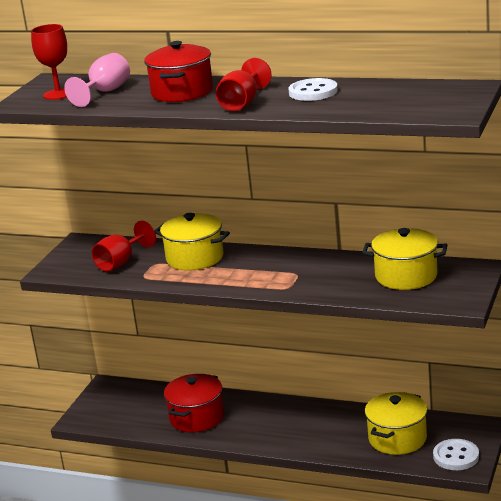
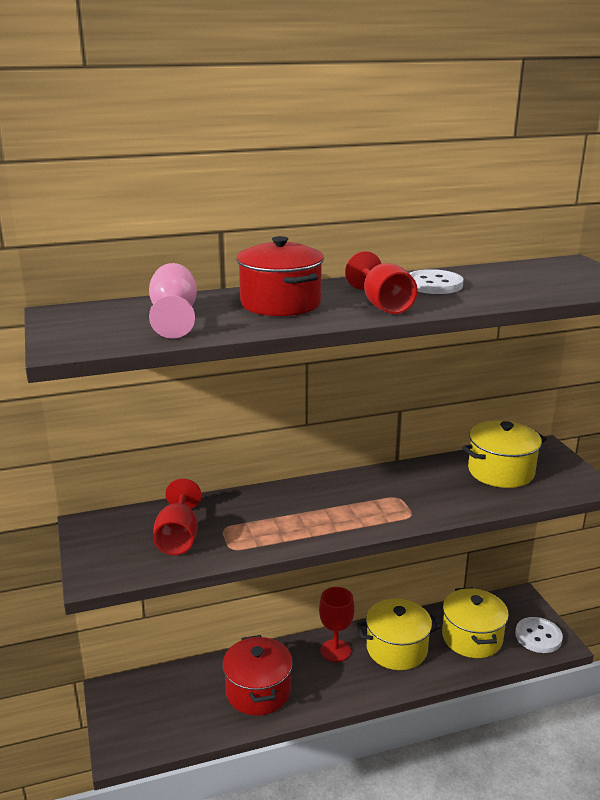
camera: 40 degrees left, 0 degrees up
red goblet [31,24,67,100] -> red goblet moved to [319,587,355,662]
yellow pot [154,213,230,271] -> yellow pot moved to [357,599,441,670]

